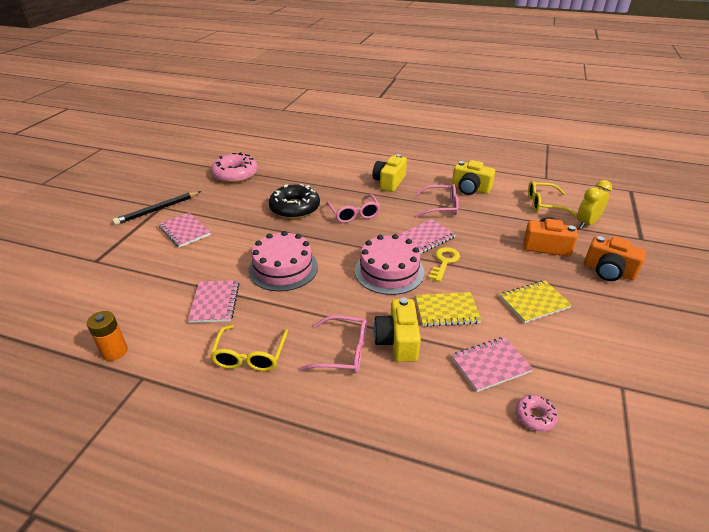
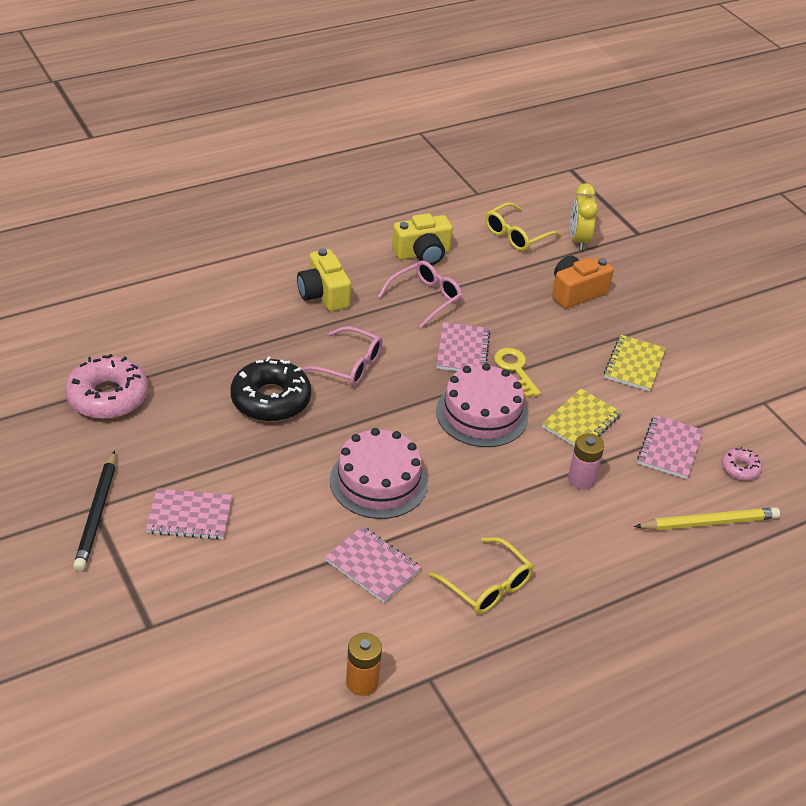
camera: 50 degrees left, 5 degrees up
pink glasses [300,315,367,373] -> none
yellow camera [374,298,421,362] -> pink battery [568,433,604,490]
orange camera [584,236,646,281] -> none
none -> yellow pencil [634,507,780,530]

